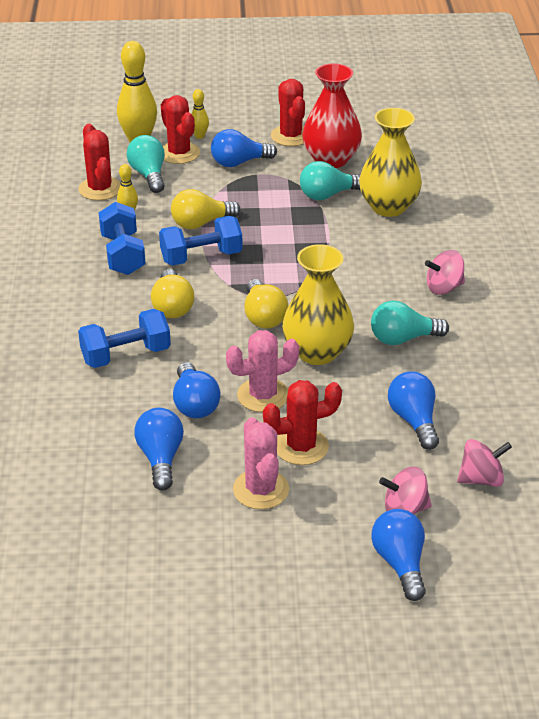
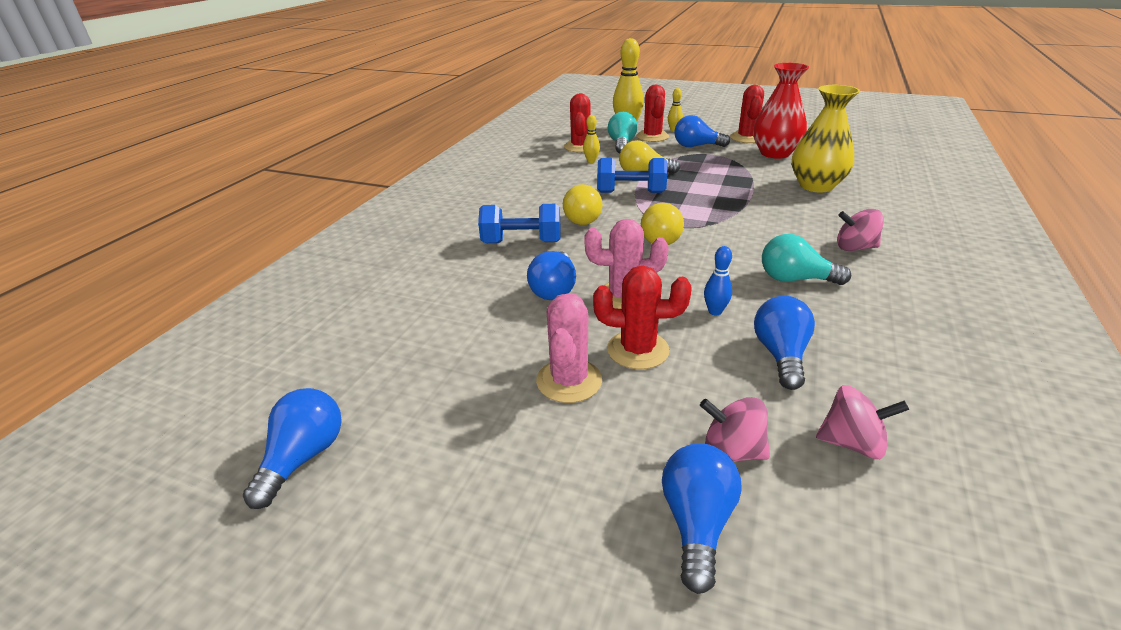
camera: 25 degrees right, 5 degrees down
blue dumbbell [99,202,146,275] -> none
blue light bulb [134,408,184,490] -> blue light bulb moved to [243,388,342,509]
yellow vase [282,244,354,365] -> none
turquoise light bulb [300,161,360,200] -> none
none -> blue bowling pin [704,246,732,315]

